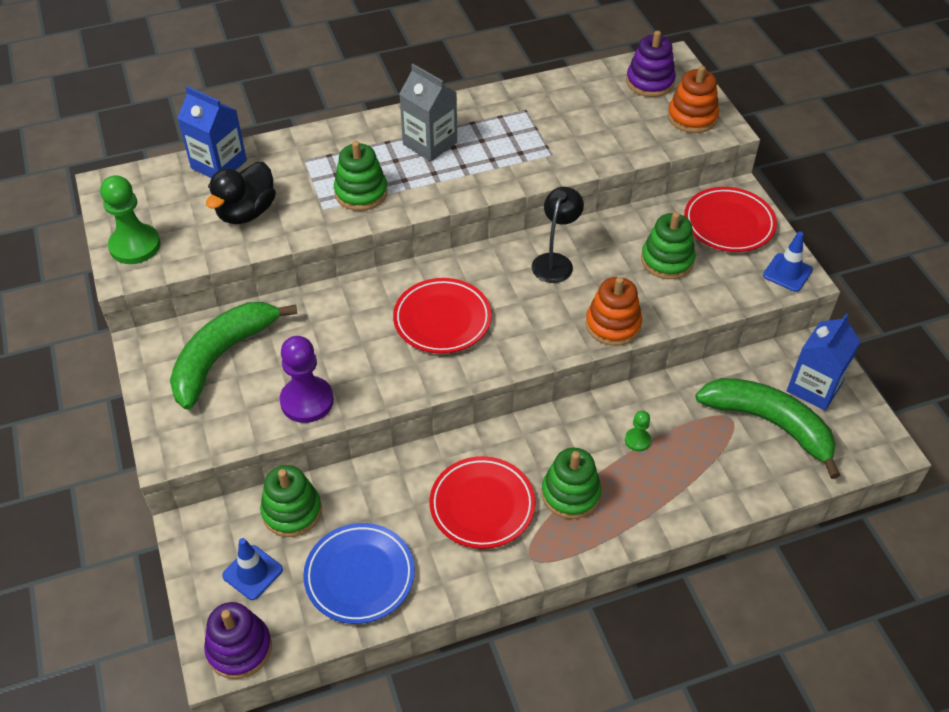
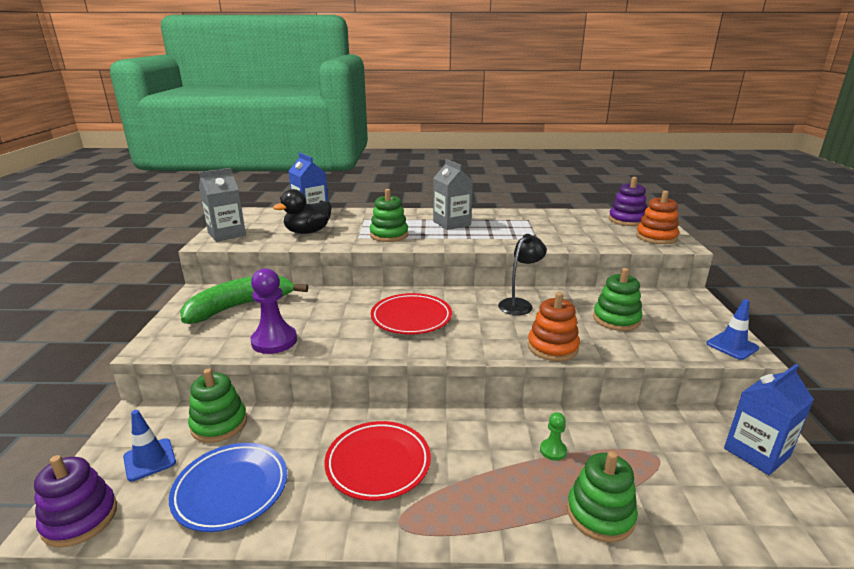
camera: 20 degrees right, 25 degrees down
green pawn [100,175,161,264] -> grey carton [199,168,246,242]
green stacking toy [542,448,601,519] -> green stacking toy moved to [567,451,638,543]
red plate [684,187,777,252] -> none
green banana [695,378,840,479] -> none

